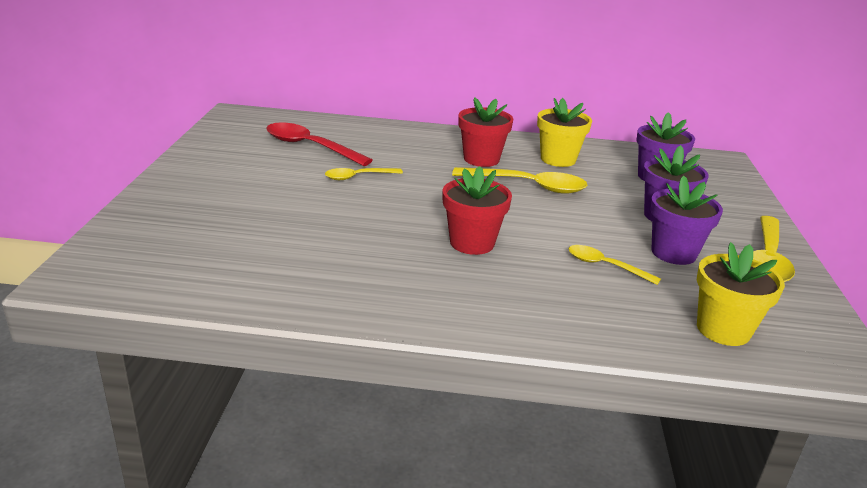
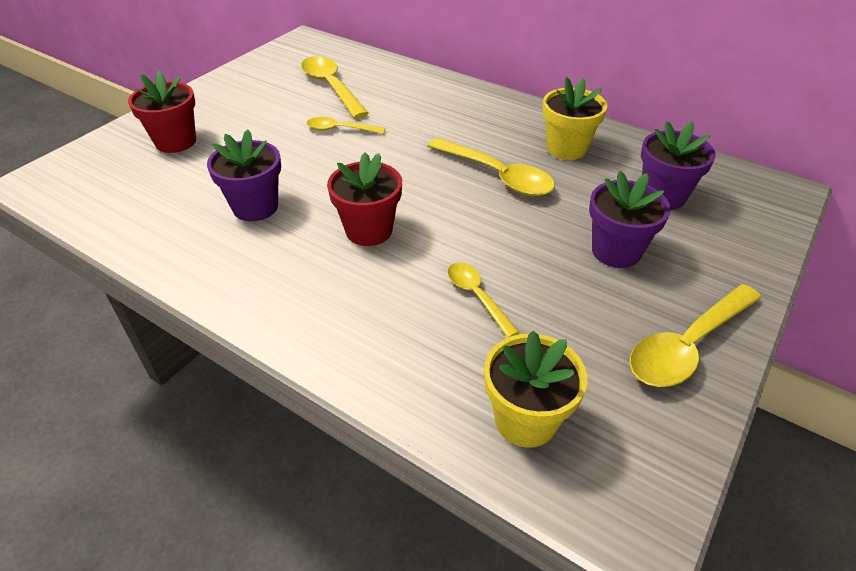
camera: 30 degrees right, 15 degrees up
red spoon [266,122,373,166] -> yellow spoon [301,56,369,118]
red flower pot [458,98,513,167] -> red flower pot moved to [128,71,196,153]
purple flower pot [650,176,723,265] -> purple flower pot moved to [207,129,281,221]

